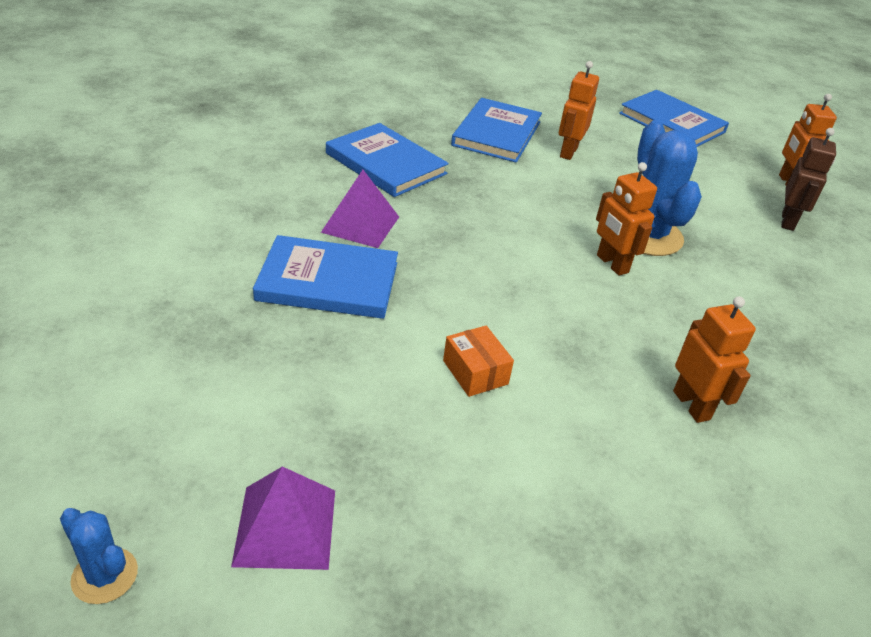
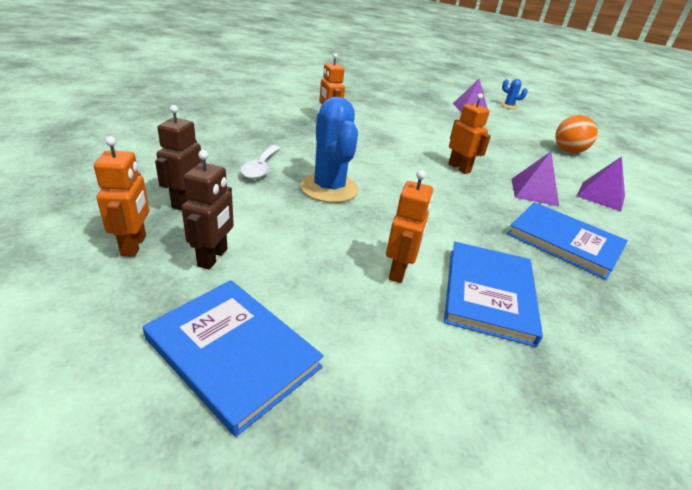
camera: 175 degrees right, 5 degrees down
blue book [253,235,398,319] -> none
orange box [443,326,514,397] -> none
orange robot [596,162,657,276] -> orange robot moved to [448,93,491,174]
none -> brown robot [182,150,234,270]
none -> white spoon [240,145,280,179]
none -> orange ball [555,115,598,153]
none -> purple pyramid [577,157,625,211]

